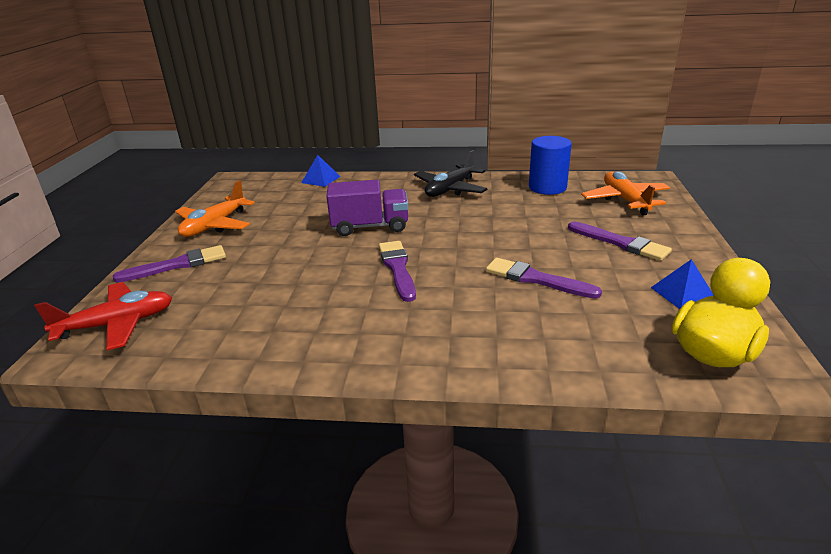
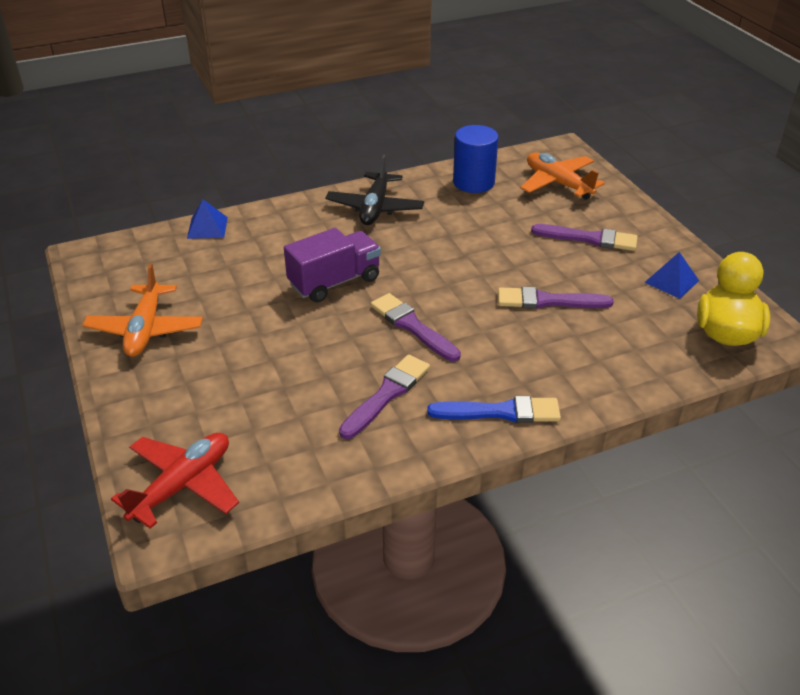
camera: 30 degrees left, 10 degrees up
purple brush [113,245,226,282] -> purple brush moved to [339,355,430,439]
none -> blue brush [427,396,561,423]

